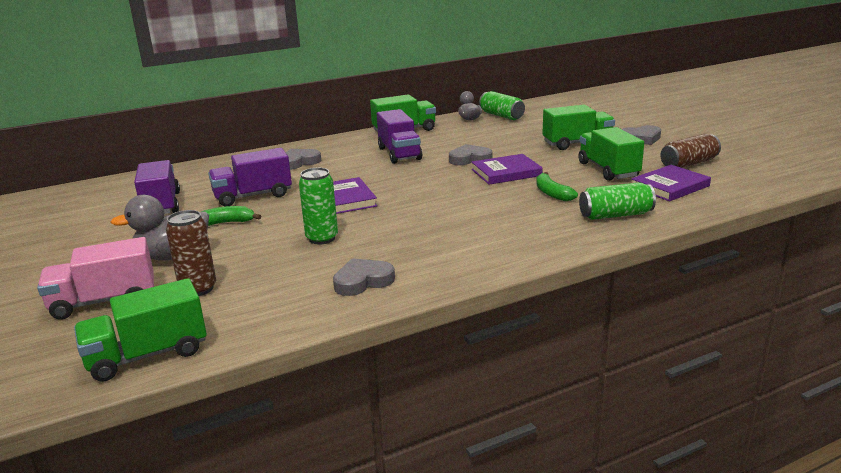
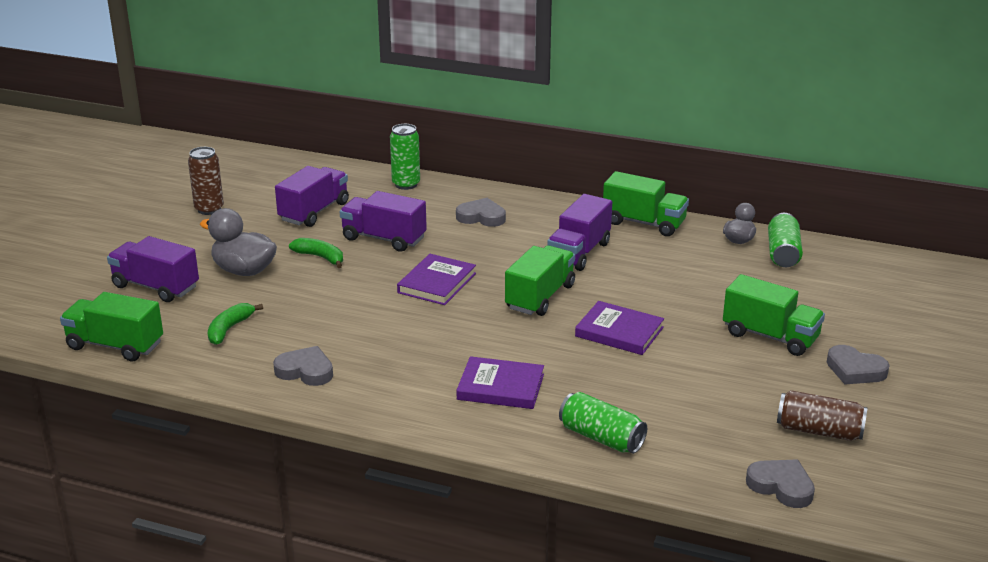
camera: 45 degrees right, 5 degrees up
pink truck [37,237,154,320] -> purple truck [107,236,199,302]
brown can [166,210,216,296] -> brown can moved to [188,147,224,215]
green can [299,168,338,245] -> green can moved to [390,124,420,190]
grey heart [449,144,492,165] -> grey heart moved to [746,460,815,508]
green banana [536,172,578,201] -> green banana moved to [208,303,263,345]
green truck [578,127,644,181] -> green truck moved to [505,245,575,316]
purple book [631,165,711,201] -> purple book moved to [457,356,544,409]

